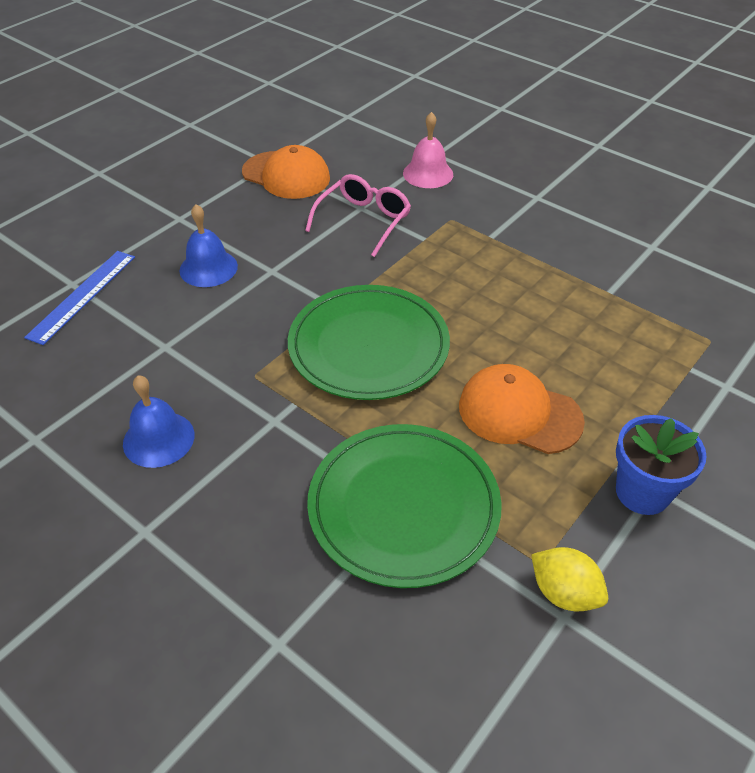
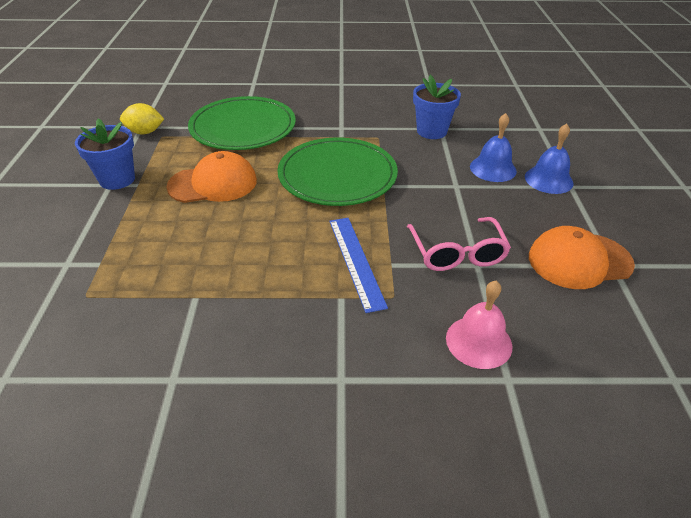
camera: 140 degrees right, 5 degrees down
blue ruler [24,251,135,345] -> blue ruler moved to [329,218,388,313]
blue bell [123,375,195,468] -> blue bell moved to [525,124,573,194]
none -> blue flower pot [413,75,461,139]

